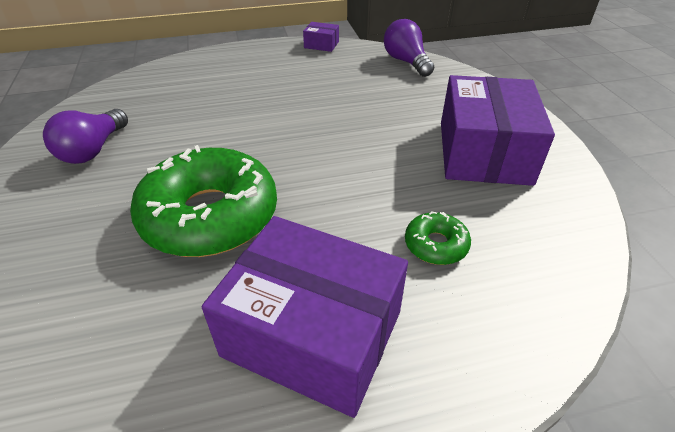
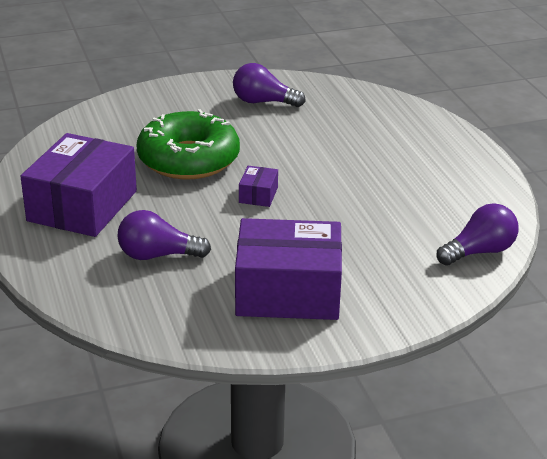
camera: 85 degrees right, 10 degrees down
purple box [303,22,339,52] -> purple box moved to [239,166,278,207]
green donut [405,211,471,265] -> purple light bulb [117,210,211,260]

